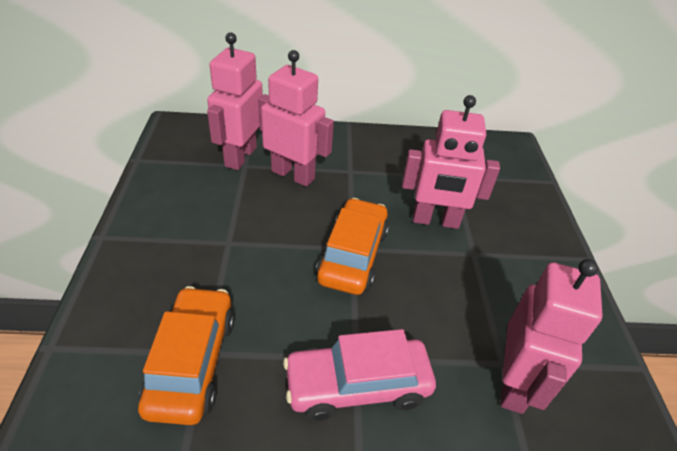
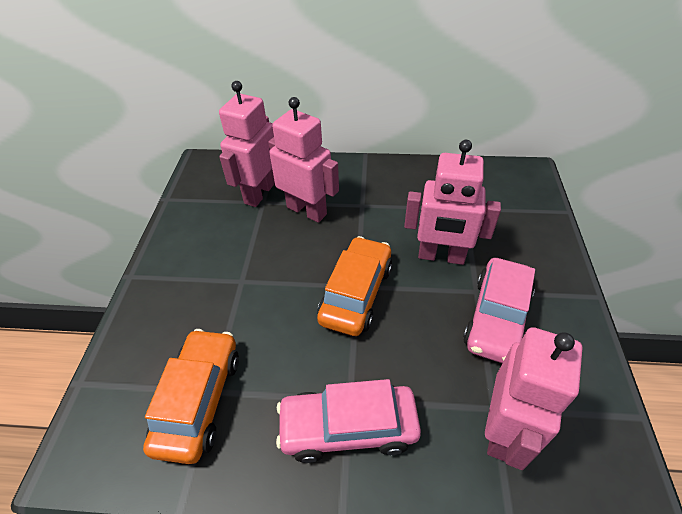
camera: 10 degrees right, 5 degrees up
none -> pink car [463,258,535,363]

